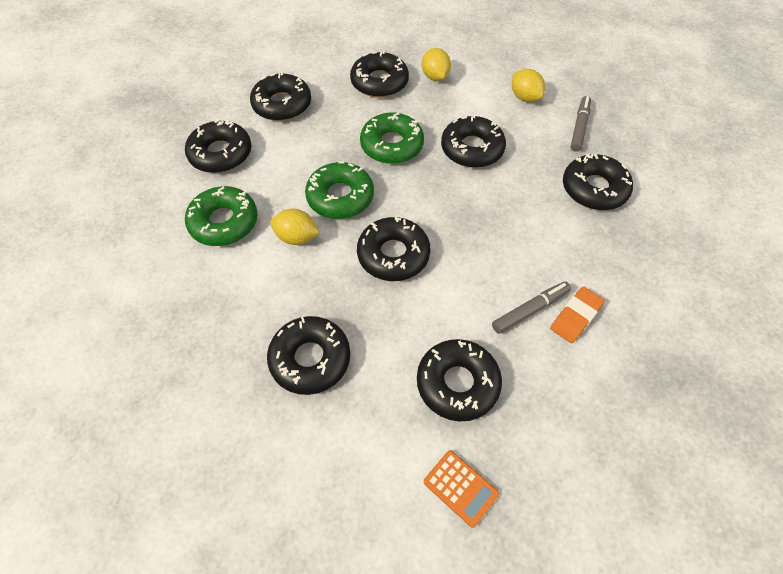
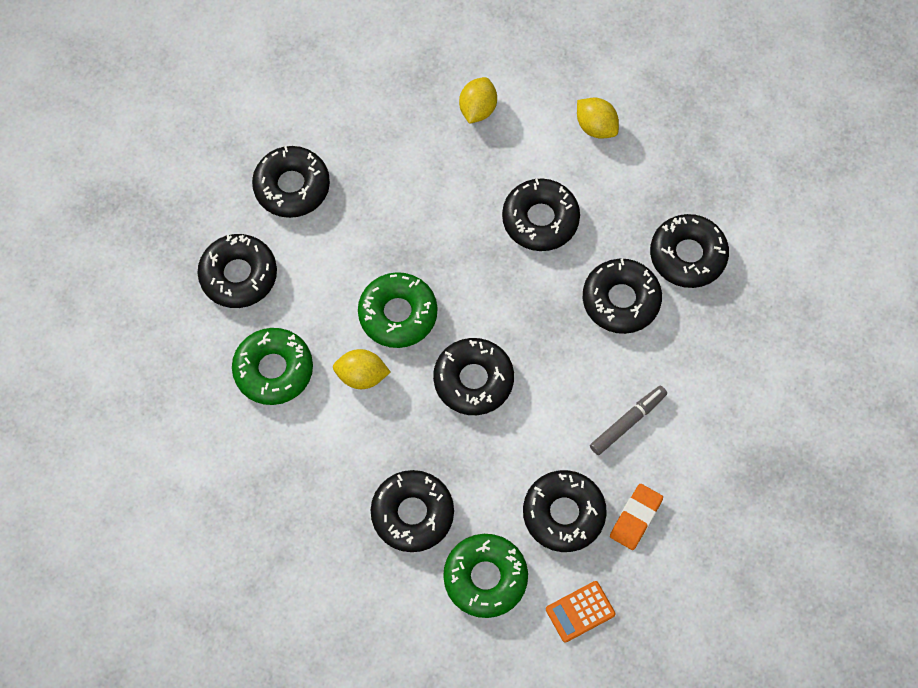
camera: 10 degrees left, 10 degrees up
black donut [350,50,409,98] -> black donut moved to [583,259,662,334]
green donut [360,113,424,164] -> green donut moved to [443,534,528,618]
yellow lemon [422,48,451,81] -> yellow lemon turned 45 degrees clockwise [459,77,497,124]
orange calculator [424,450,499,528] -> orange calculator turned 120 degrees clockwise [546,581,615,643]
orange eraser [550,286,605,343] -> orange eraser moved to [610,484,663,550]
grey marker [571,96,591,152] -> none

